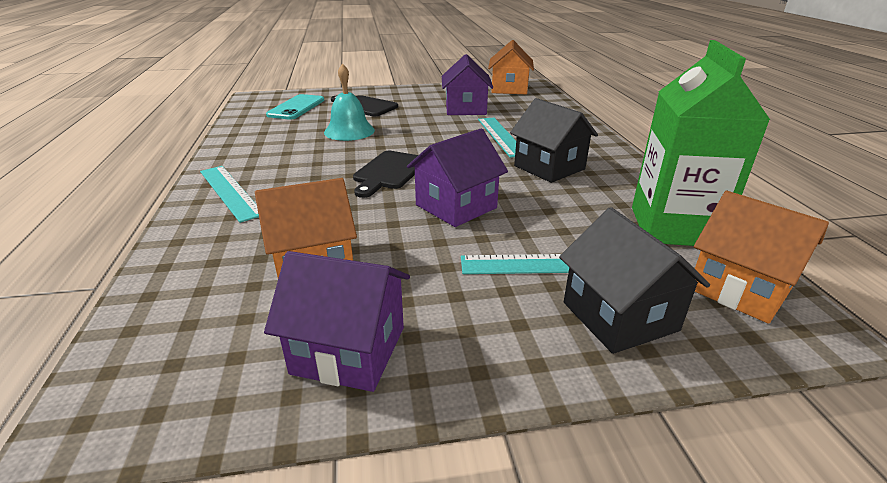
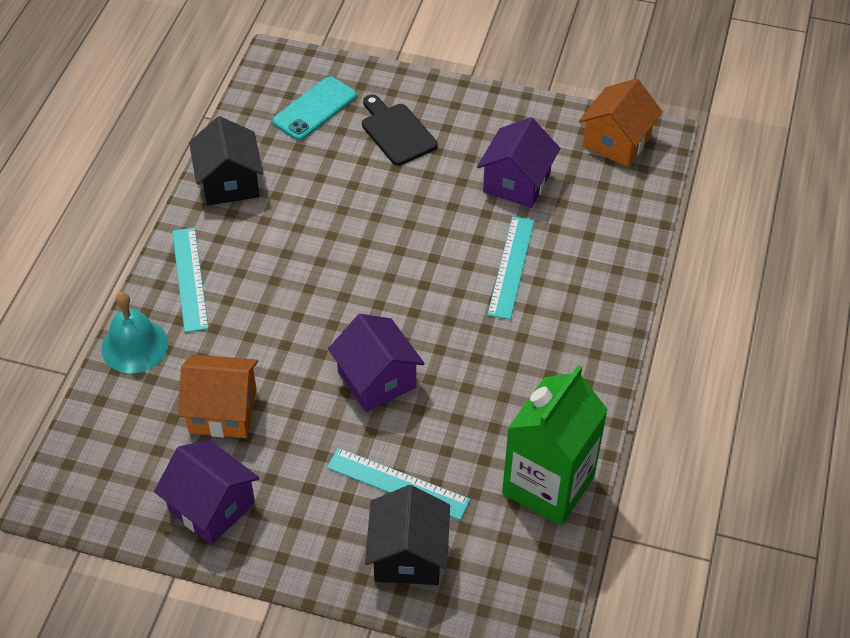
camera: 25 degrees right, 20 degrees up
turquoise bell [324,63,375,141] -> turquoise bell moved to [101,292,169,373]
black cutting board [353,151,418,198] -> none
purple house [407,128,508,227] -> purple house turned 75 degrees clockwise [328,314,425,412]
black house [510,98,598,183] -> black house moved to [189,116,263,205]
orange house [694,191,829,324] -> none

